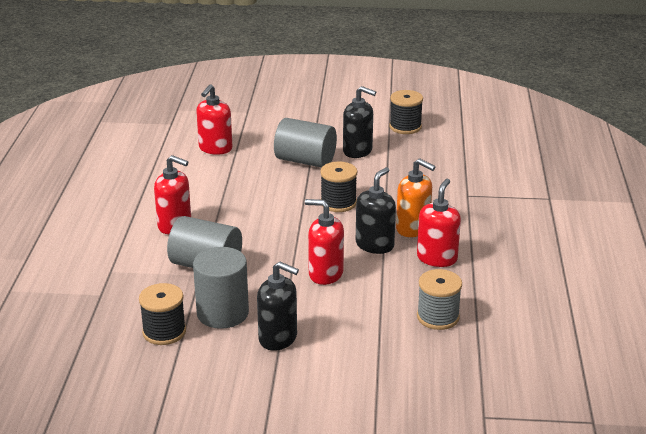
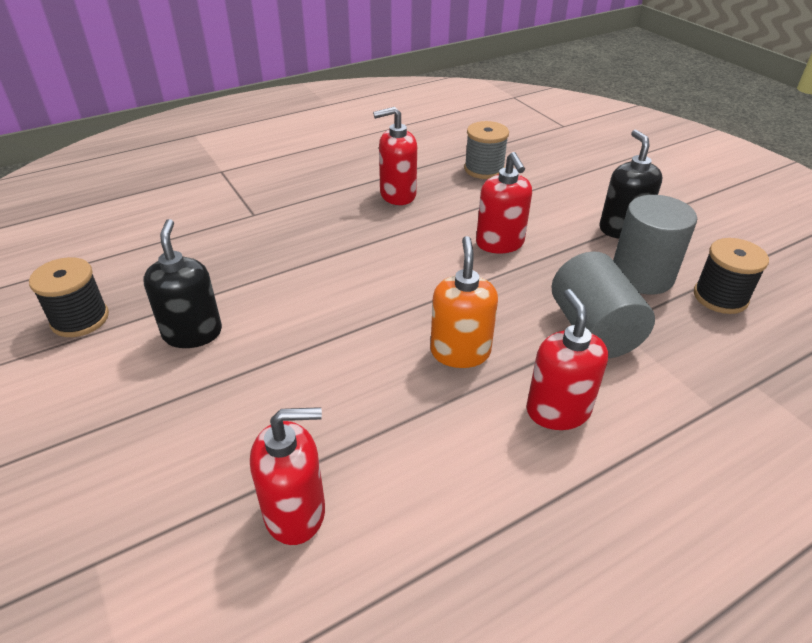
camera: 125 degrees left, 10 degrees up
grey cylinder [274,118,337,168] -> none
black spool [320,161,357,212] -> none
black soap dispenser [356,167,396,254] -> none
orange soap dispenser [396,158,435,237] -> orange soap dispenser moved to [430,236,498,368]

